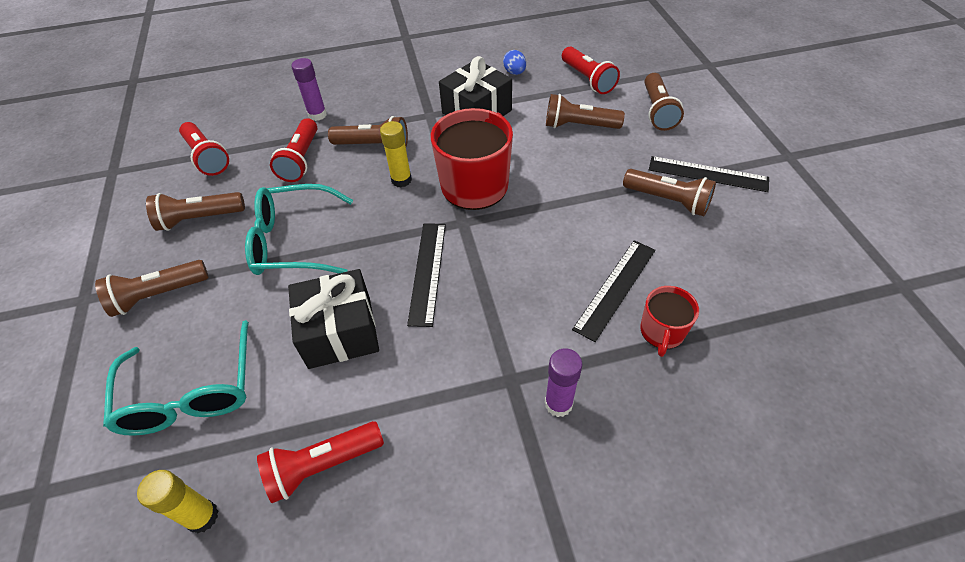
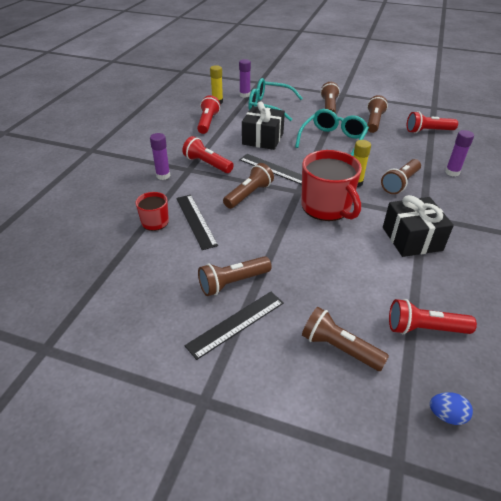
camera: 120 degrees right, 10 degrees down
red flashlight [270,118,317,182] -> red flashlight moved to [182,136,234,173]
blue egg [503,50,526,75] -> blue egg moved to [430,392,473,425]
brown flashlight [546,94,625,129] -> brown flashlight moved to [223,163,274,209]
none -> purple glue stick [239,59,251,98]

